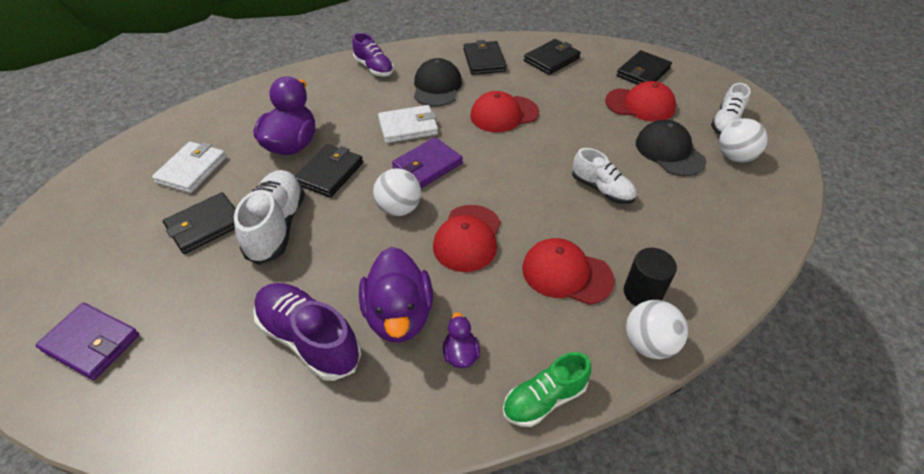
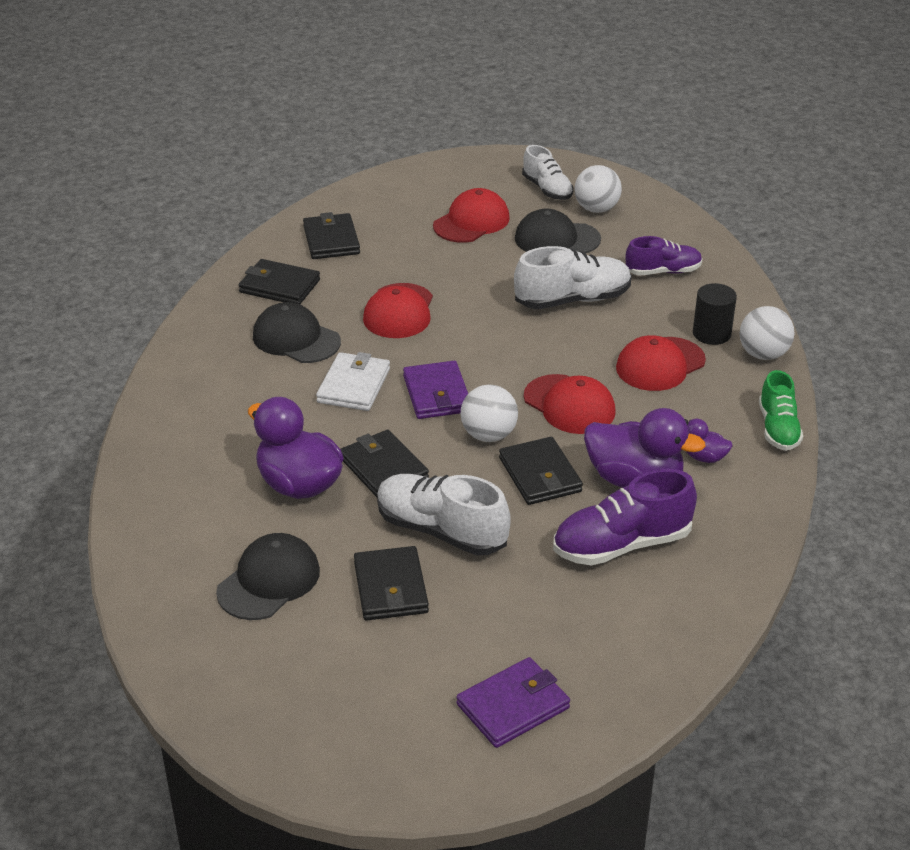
camera: 60 degrees left, 10 degrees down
white wallet [152,142,227,193] -> black cap [216,533,320,620]
purple shoe [352,33,394,76] -> purple shoe moved to [626,236,703,275]
white shoe [572,148,637,204] -> white shoe [514,246,632,309], size x1.52
black wallet [616,50,672,85] -> black wallet moved to [499,437,583,505]

